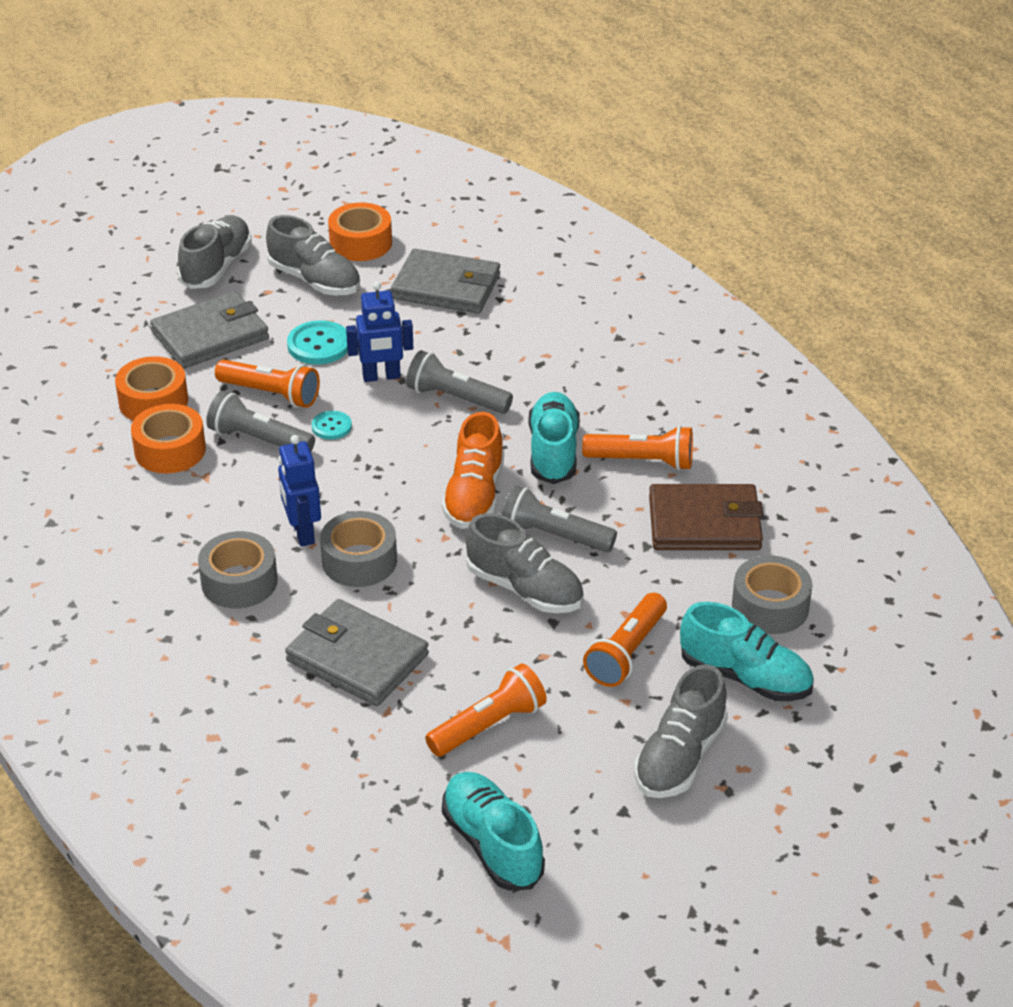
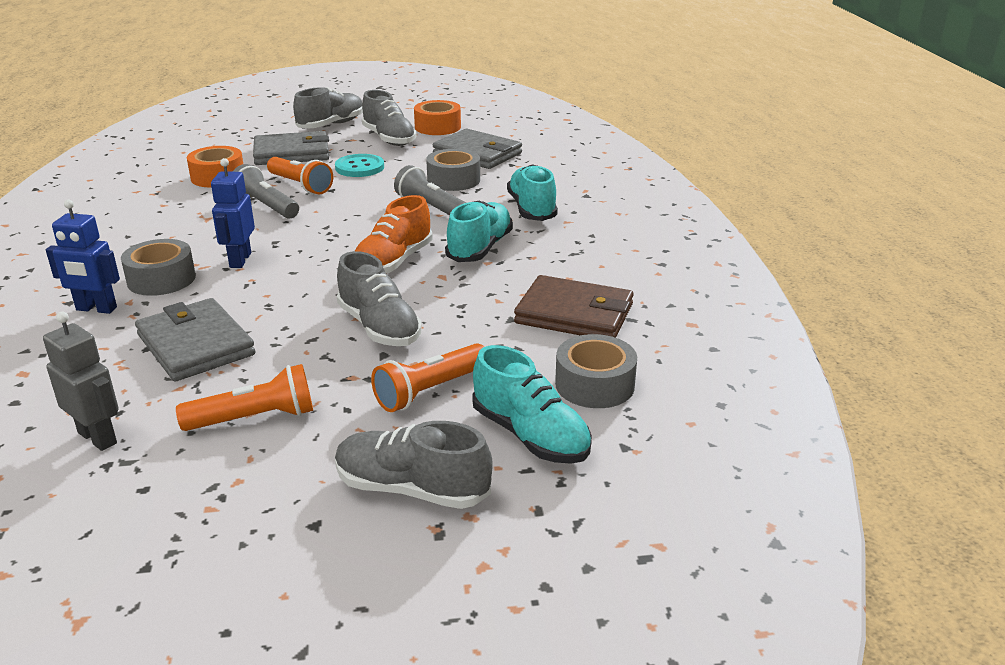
camera: 20 degrees right, 10 degrees down
orange tape [131,404,206,474] -> none
turquoise button [312,411,352,440] -> none
grey tape [320,511,397,587] -> grey tape moved to [426,149,480,191]
blue robot [346,282,413,382] -> blue robot moved to [46,199,120,314]
turquoise shoe [442,772,545,891] -> turquoise shoe moved to [507,164,558,221]
grey flashlight [501,485,617,552] -> none
orange flashlight [582,426,693,471] -> none
grey shoe [634,664,728,798] -> grey shoe turned 60 degrees clockwise [335,421,493,509]
none -> grey robot [43,312,119,451]

